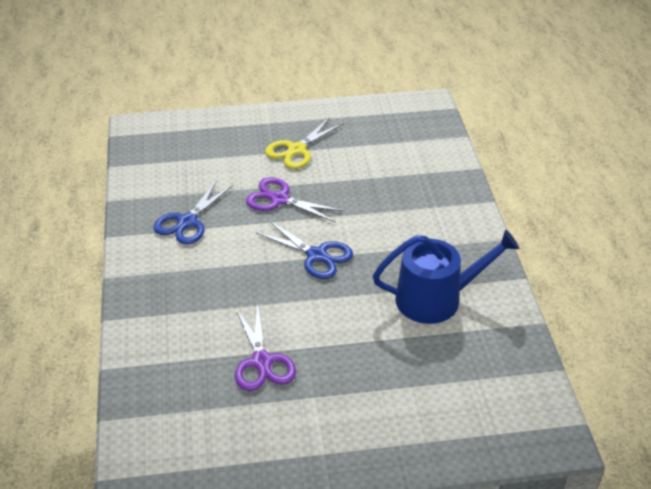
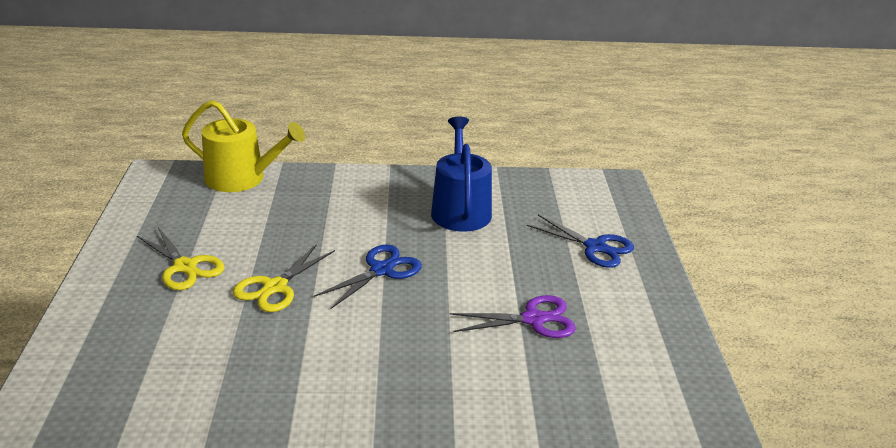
camera: 85 degrees left, 10 degrees down
blue scissors [153,180,233,244] -> blue scissors moved to [527,215,634,268]
purple scissors [246,177,344,223] -> yellow scissors [233,244,335,312]
none -> yellow watering can [182,100,305,192]

